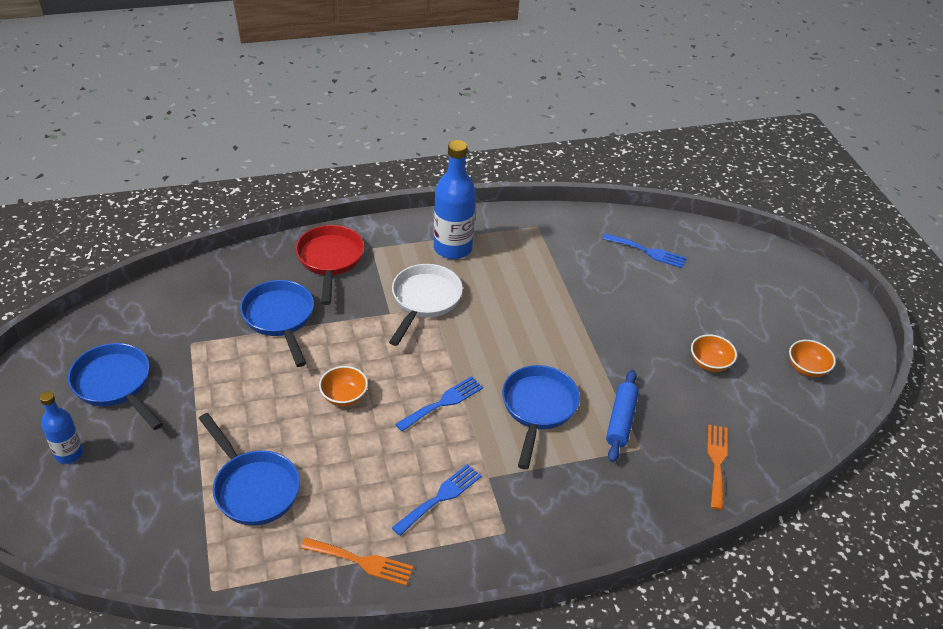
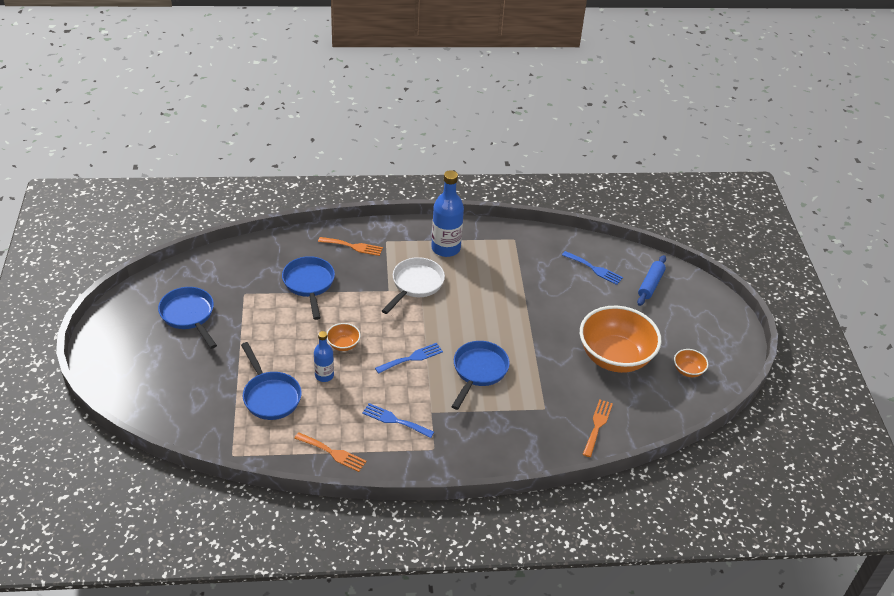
camera: 10 degrees right, 0 degrees up
blue bottle [40,391,83,464] -> blue bottle moved to [314,331,334,382]
red pan [296,225,364,305] -> orange fork [318,237,383,256]
blue fork [392,464,482,536] -> blue fork turned 120 degrees counterclockwise [362,403,434,438]
blue rolling pin [606,370,639,462] -> blue rolling pin moved to [637,255,666,306]
orange bowl [691,334,737,372] -> orange bowl [580,306,662,373], size x2.37

